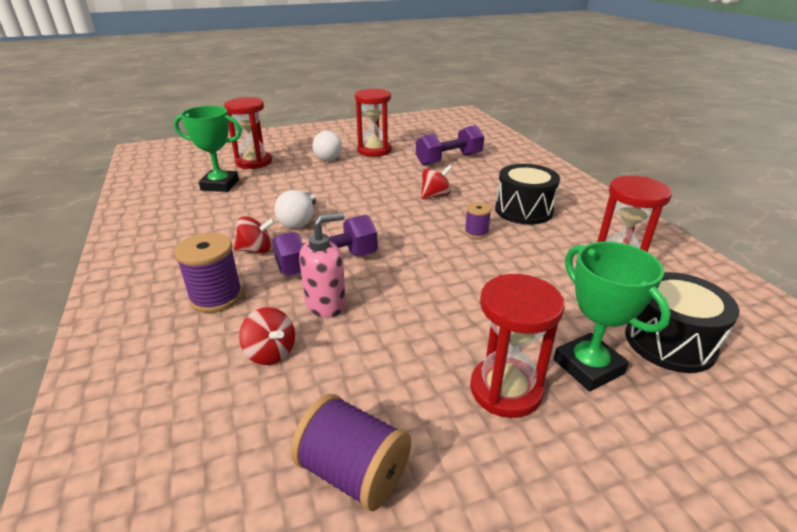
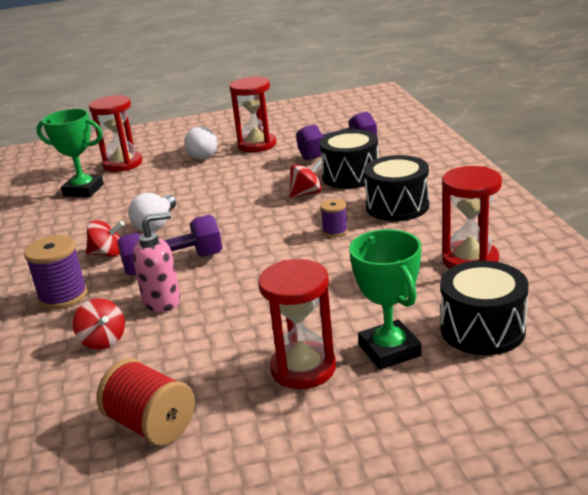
camera: 10 degrees right, 5 degrees down
purple spool [291,394,411,511] -> red spool [96,358,195,446]
none -> black drum [319,130,378,189]

